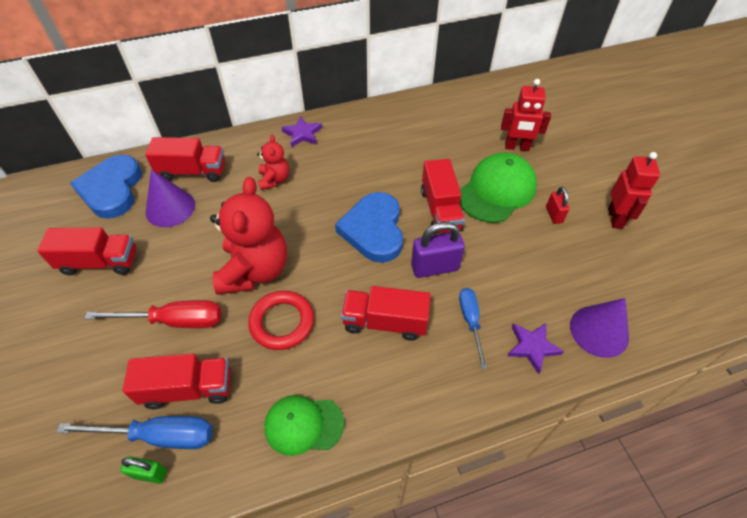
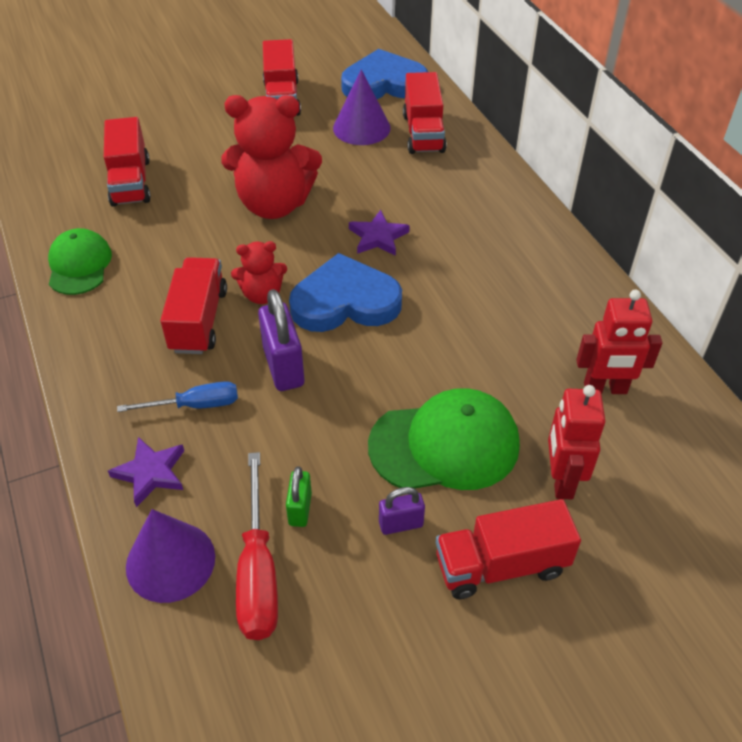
camera: 85 degrees right, 5 degrees down
blue screwdriver [56,416,212,449] -> none
red screwdriver [84,300,221,328] -> red screwdriver moved to [236,452,278,640]
green padlock [120,456,167,484] -> green padlock moved to [286,466,312,527]
red ring [248,291,314,350] -> none
red teddy bear [257,135,289,190] -> red teddy bear moved to [231,241,287,304]
purple star [281,116,322,147] -> purple star moved to [349,210,410,256]
red truck [421,159,465,234] -> red truck moved to [436,499,581,599]
green cap [460,152,537,223] -> green cap turned 45 degrees counterclockwise [368,388,520,490]
red padlock [546,187,570,224] -> purple padlock [379,487,425,535]
red robot [608,152,660,229] -> red robot moved to [576,290,662,394]

